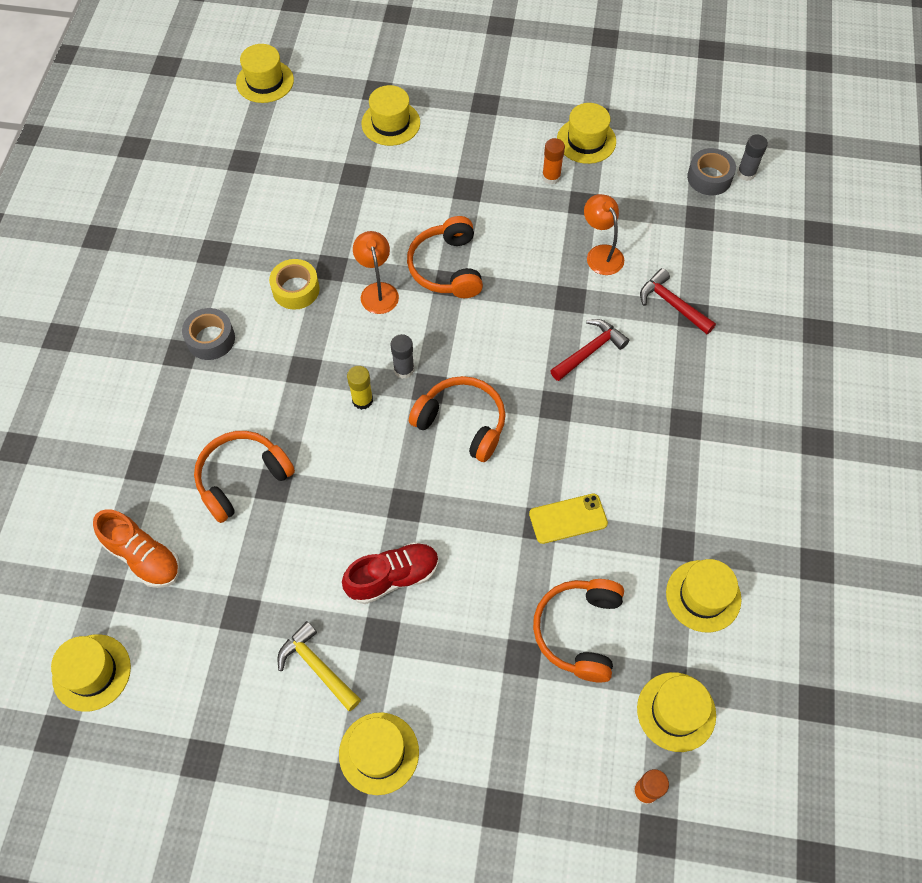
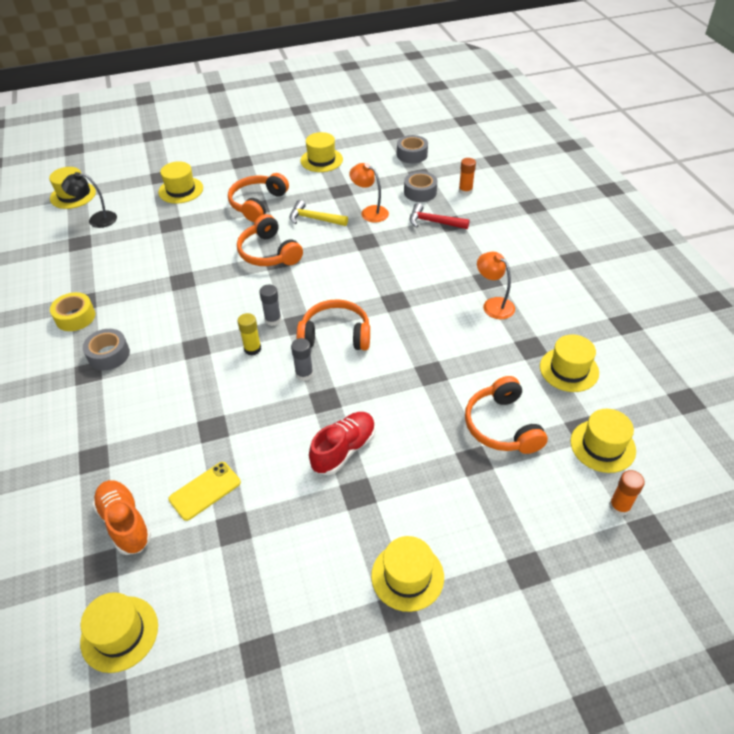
camera: 25 degrees left, 15 degrees down
orange shoe [93,509,180,588] -> orange shoe turned 135 degrees counterclockwise [92,480,151,555]
orange headphones [194,431,295,523] -> orange headphones moved to [228,173,289,222]
yellow tape [269,259,320,310] -> yellow tape moved to [50,292,95,331]
yellow hammer [277,621,361,711] -> yellow hammer moved to [290,200,348,226]
orange lamp [353,231,399,314] -> orange lamp moved to [477,252,515,319]
yellow phone [529,494,608,544] -> yellow phone moved to [168,462,241,521]
orange glue stick [542,138,565,185] -> orange glue stick moved to [459,158,476,195]
red hammer [550,319,629,381] -> none
grey glue stick [737,135,768,181] -> grey glue stick moved to [291,338,313,381]
none -> black lamp [61,172,117,228]
none -> grey tape [404,171,437,202]

